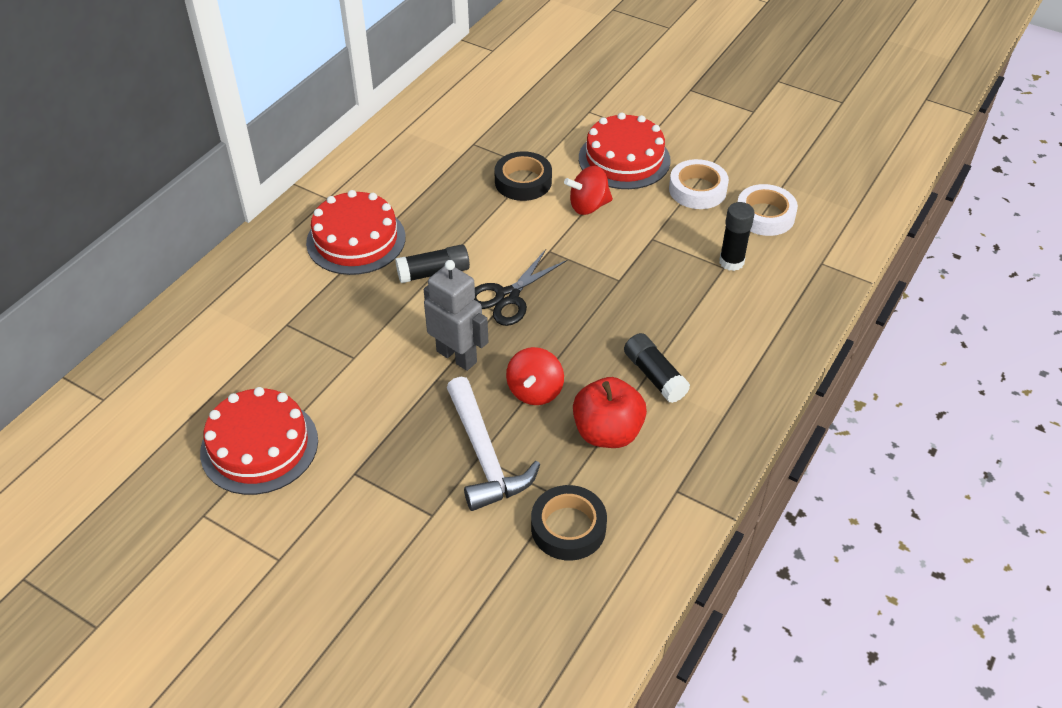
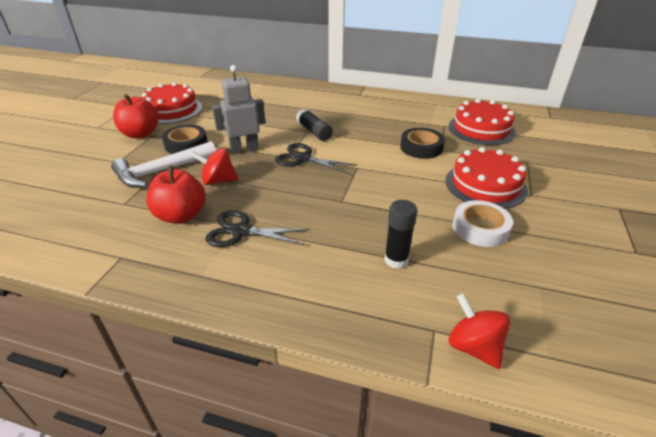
camera: 75 degrees right, 10 degrees down
red cake [306,190,406,275] -> red cake moved to [448,99,516,145]
grey robot [424,260,488,371] -> grey robot turned 135 degrees counterclockwise [212,65,265,155]
black tape [531,485,607,561] -> black tape moved to [162,125,207,154]
red spinning top [564,166,613,215] -> red spinning top moved to [449,293,510,369]
black glue stick [624,333,690,403] -> black scissors [205,210,310,247]
white tape [738,184,798,236] -> none
none -> red apple [113,94,159,138]

